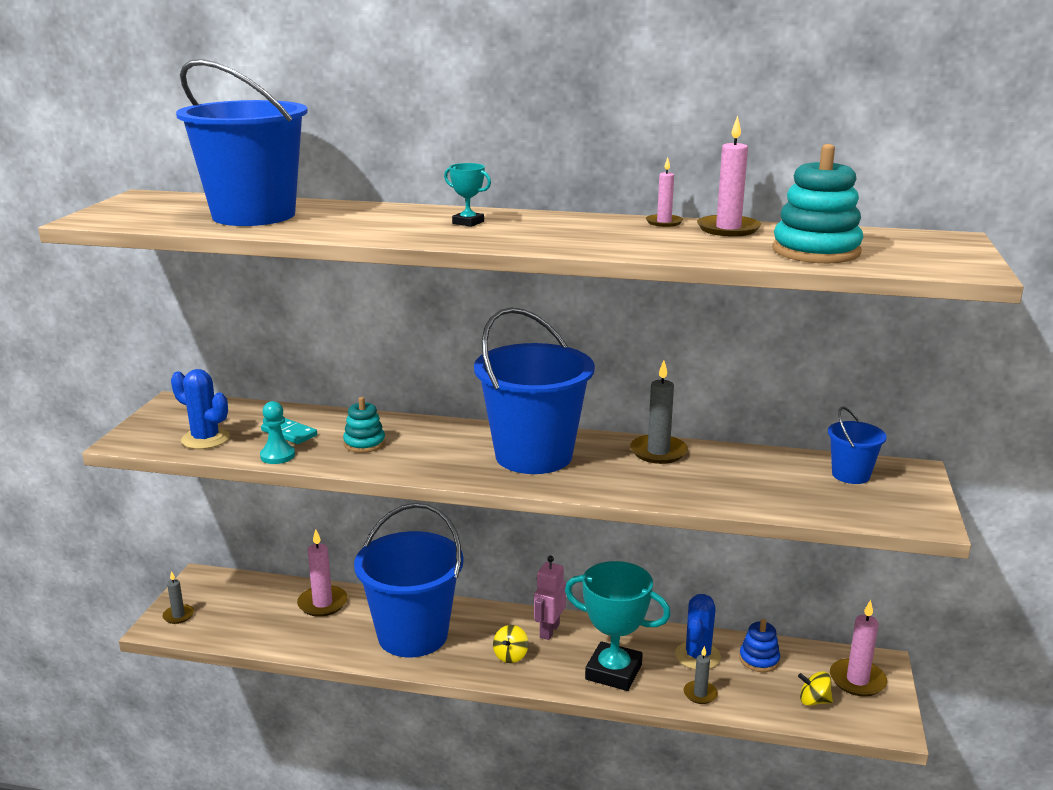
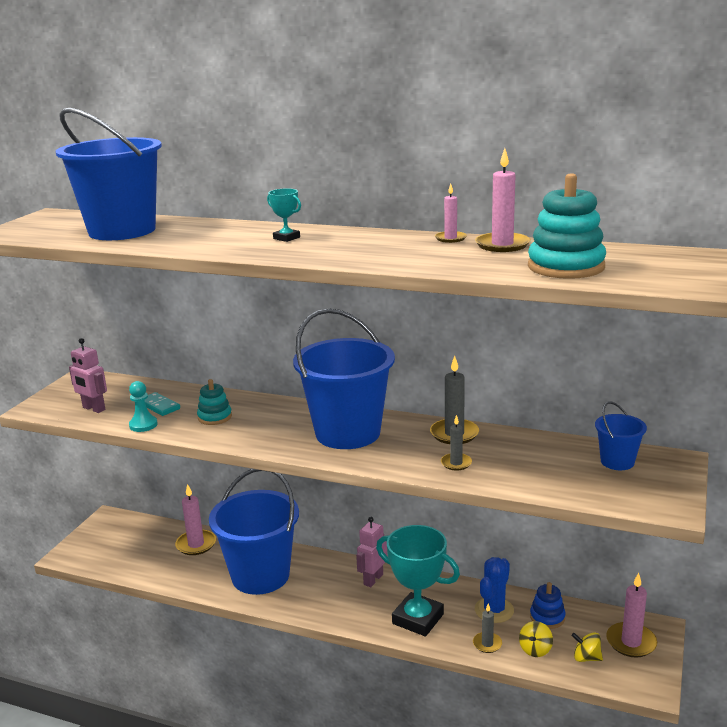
camera: 10 degrees right, 0 degrees up
grey candle [163,571,194,624] -> grey candle moved to [441,415,472,471]
blue cactus [171,369,230,449] -> pink robot [69,338,107,413]
yellow spinning top [493,625,529,663] -> yellow spinning top moved to [519,621,553,657]

